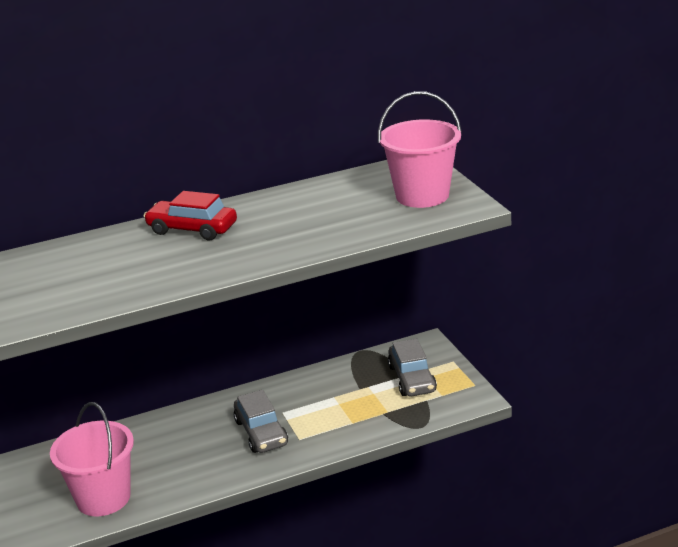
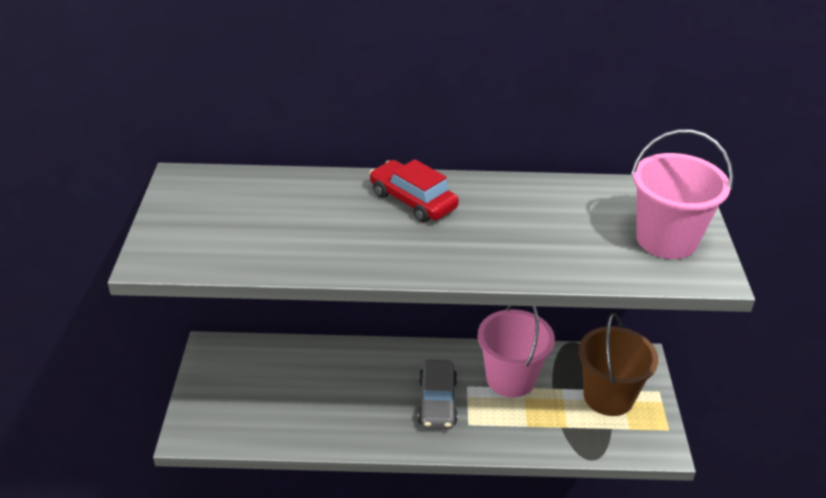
camera: 20 degrees right, 10 degrees up
pink bucket [50,402,134,516] -> pink bucket moved to [478,306,555,398]
grey car [388,339,437,396] -> brown bucket [579,313,658,416]

